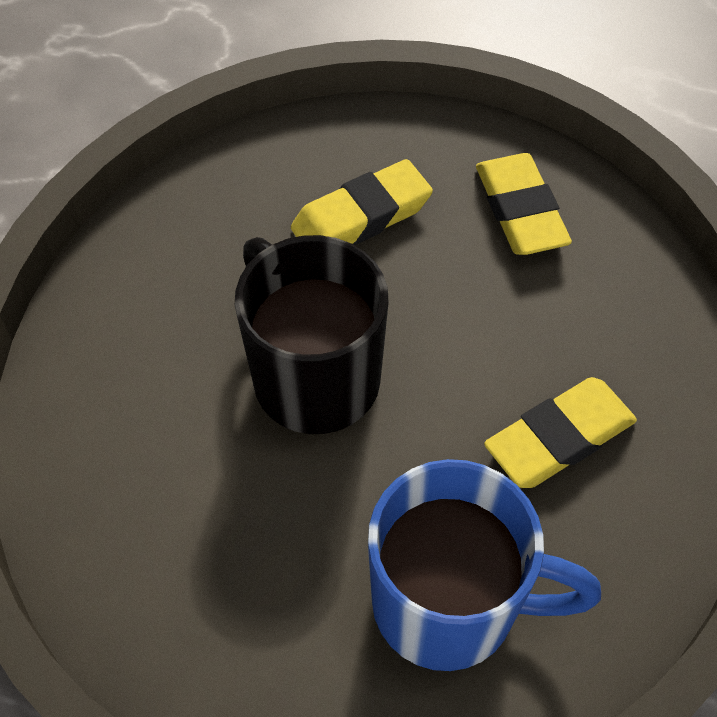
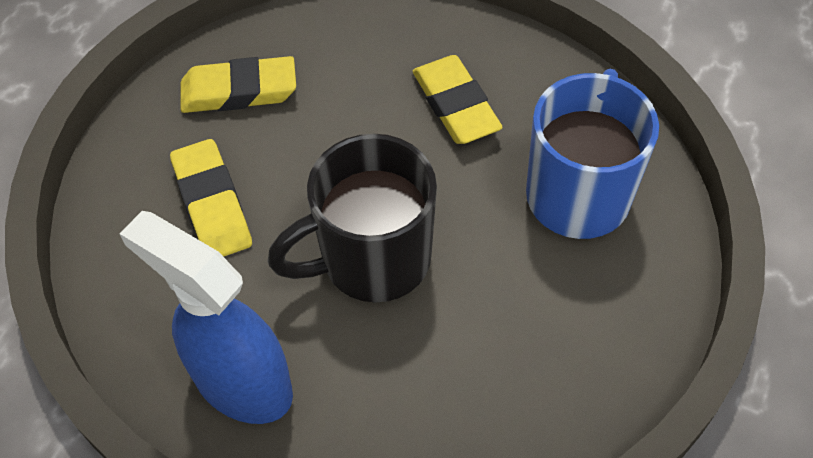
camera: 80 degrees left, 0 degrees up
none -> blue spray bottle [119,211,293,424]

